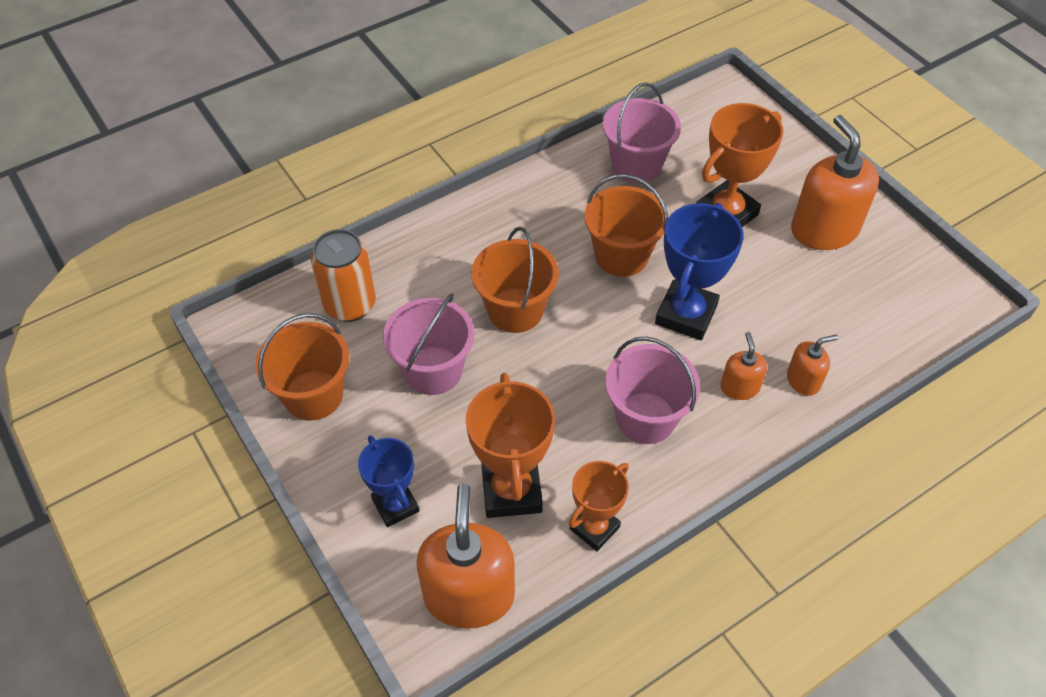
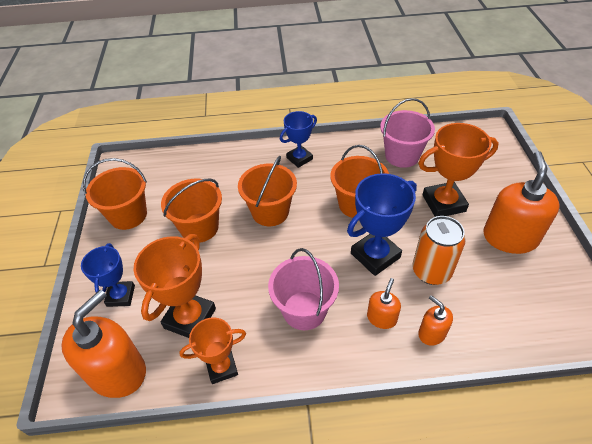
camera: 30 degrees right, 5 degrees down
orange can [311,229,376,322] -> orange can moved to [412,216,466,285]
pink bucket [383,293,474,395] -> orange bucket [161,179,222,243]
orange soap dispenser [787,335,838,396] -> orange soap dispenser turned 135 degrees counterclockwise [418,295,453,346]
none -> blue trophy [280,111,317,168]

